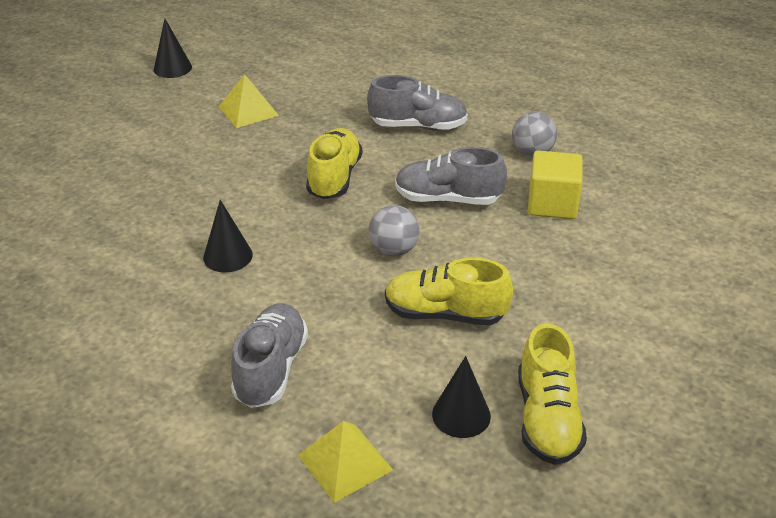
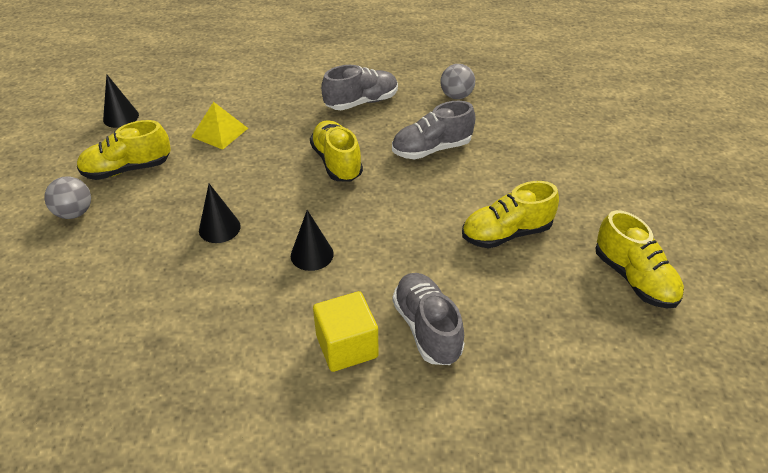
camera: 30 degrees left, 5 degrees up
yellow pyramid [298,421,393,503] -> none
grey ball [369,205,420,256] -> grey ball moved to [44,177,91,219]
black cone [432,356,491,438] -> black cone moved to [199,184,241,243]
yellow cube [528,151,583,219] -> yellow cube moved to [313,291,378,372]
none -> yellow shoe [77,120,171,180]

